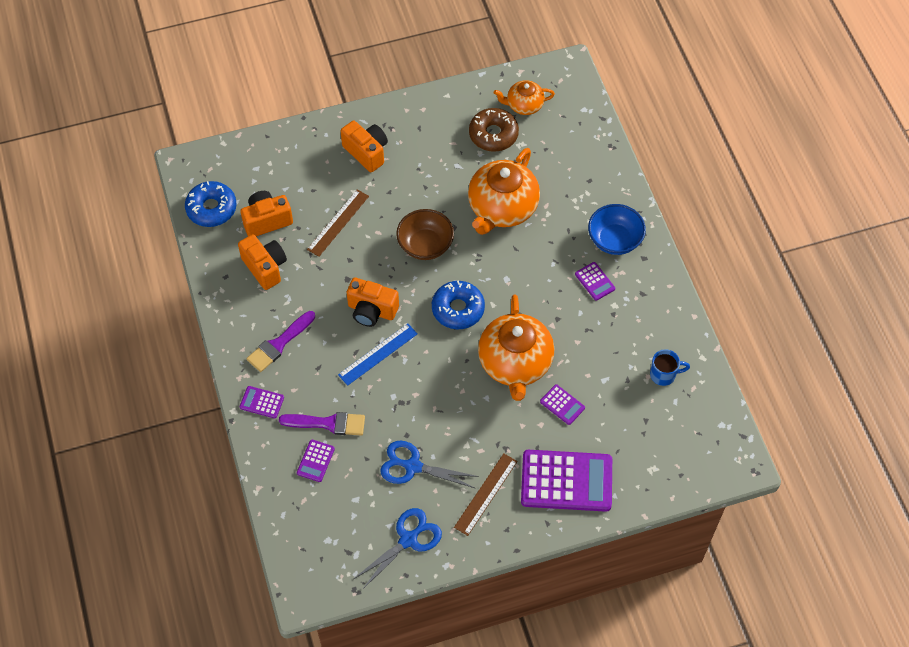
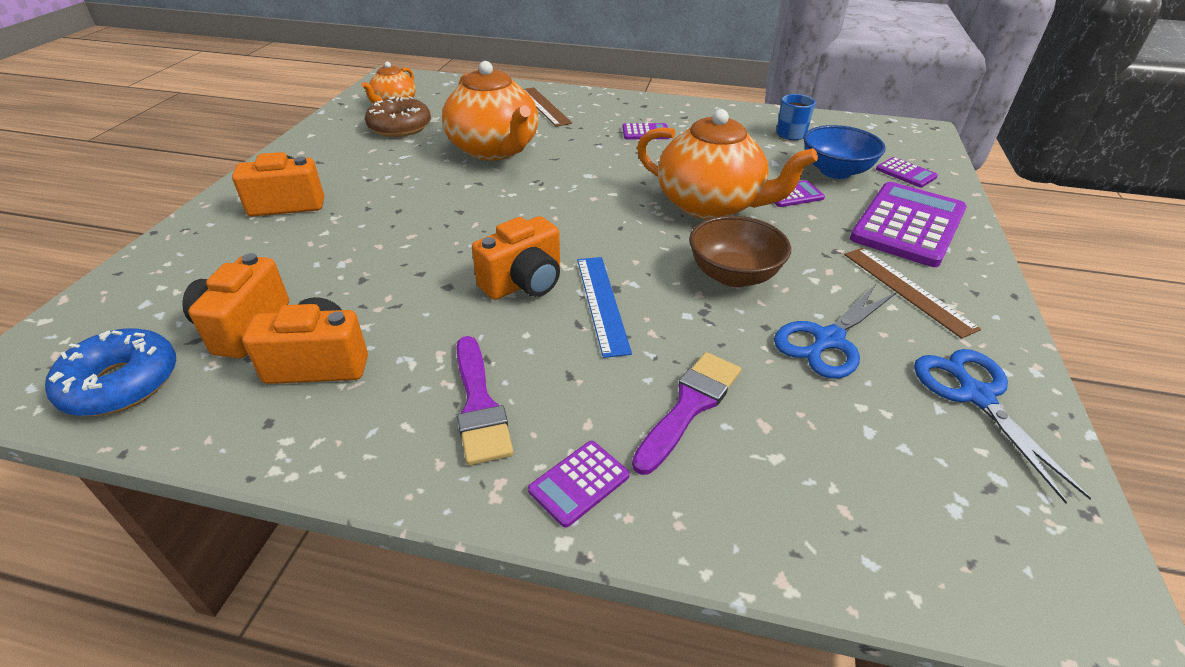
camera: 60 degrees left, 20 degrees down
purple calculator [297,440,335,482] -> purple calculator moved to [876,157,938,187]
brown ruler [307,189,369,257] -> brown ruler moved to [524,87,572,127]
brown bowl [396,209,454,260] -> brown bowl moved to [689,216,791,287]
blue donut [432,280,485,329] -> none
blue bowl [588,204,646,255] -> blue bowl moved to [803,125,886,179]

